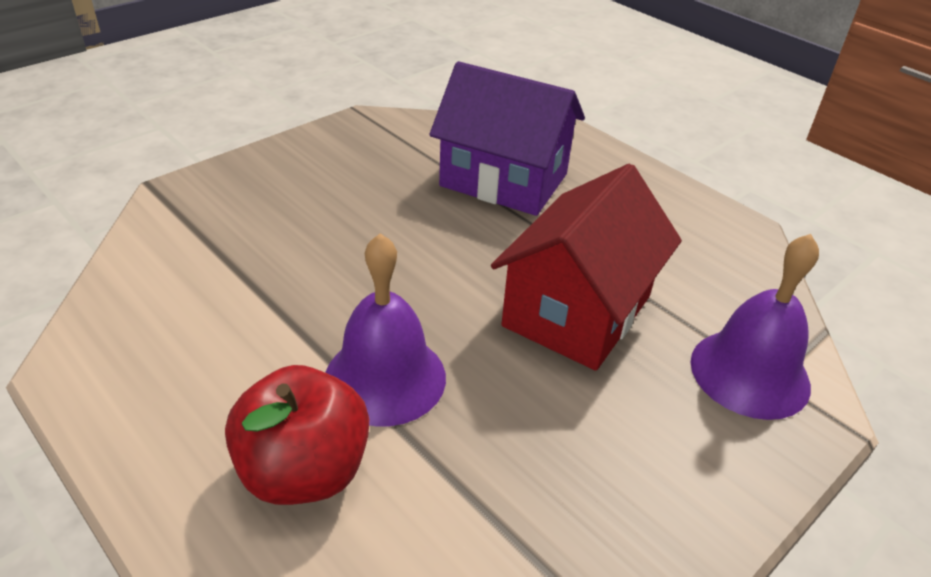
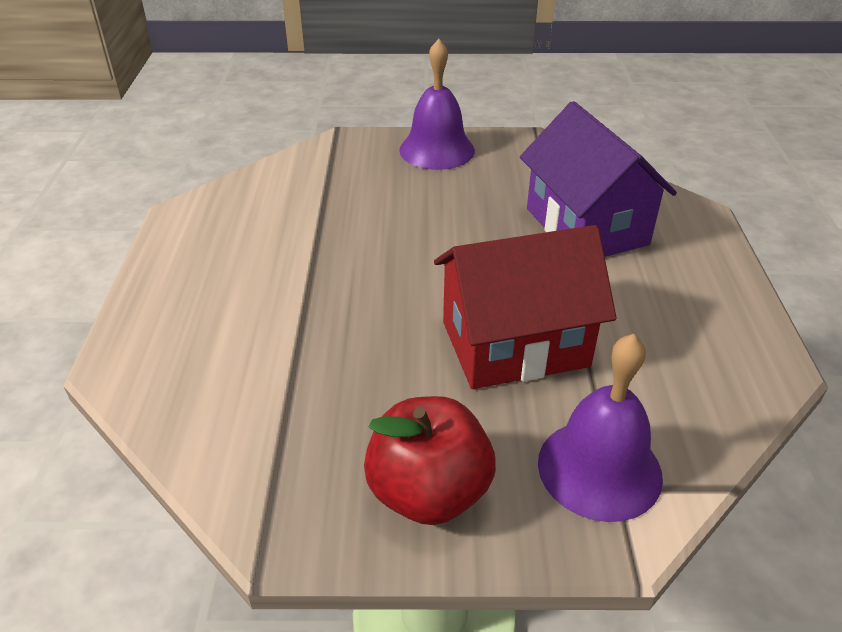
camera: 45 degrees right, 0 degrees up
red apple [225,365,369,505] -> red apple moved to [364,396,496,525]
purple bell [325,233,446,426] -> purple bell moved to [399,39,475,170]

